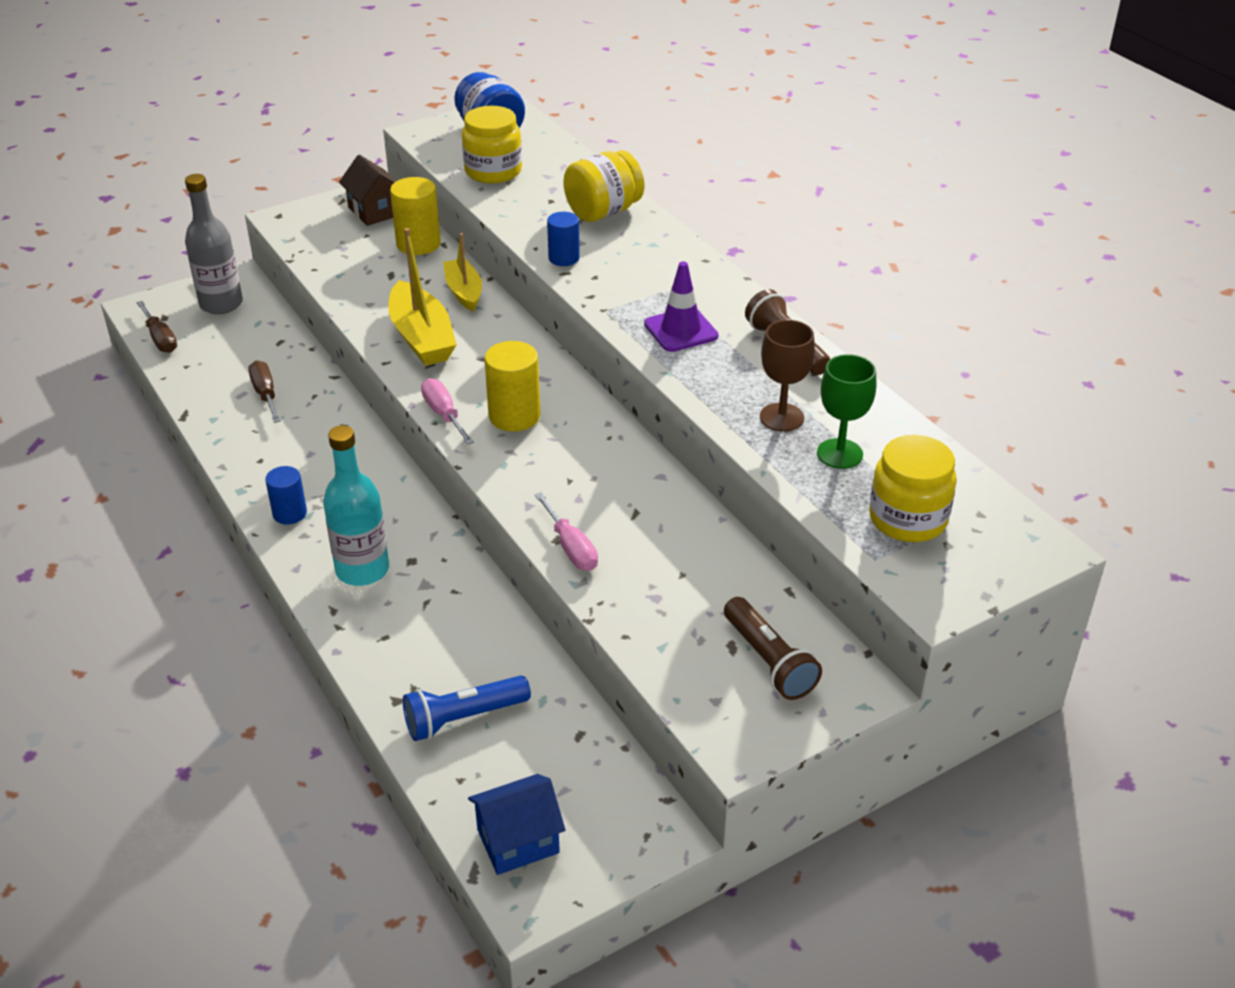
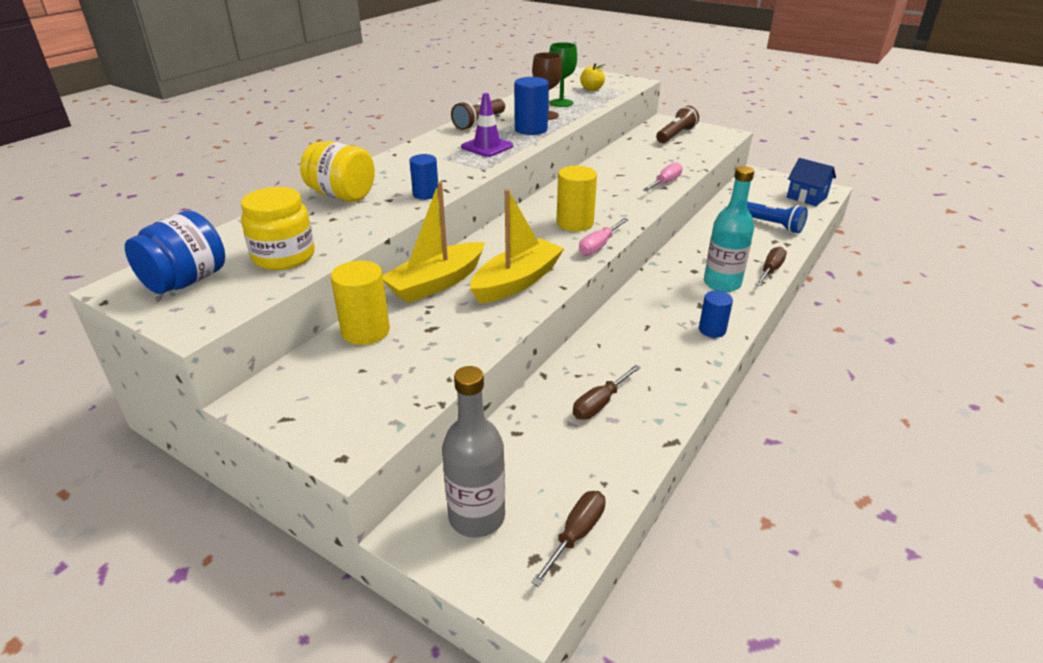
camera: 115 degrees left, 5 degrees down
brown house [339,155,396,226] -> none
yellow boat [443,233,482,311] -> yellow boat [383,182,485,303], size x1.55
yellow jar [869,435,957,542] -> yellow apple [580,63,605,91]
none -> blue cylinder [514,77,549,135]
none -> brown screwdriver [755,247,787,286]

